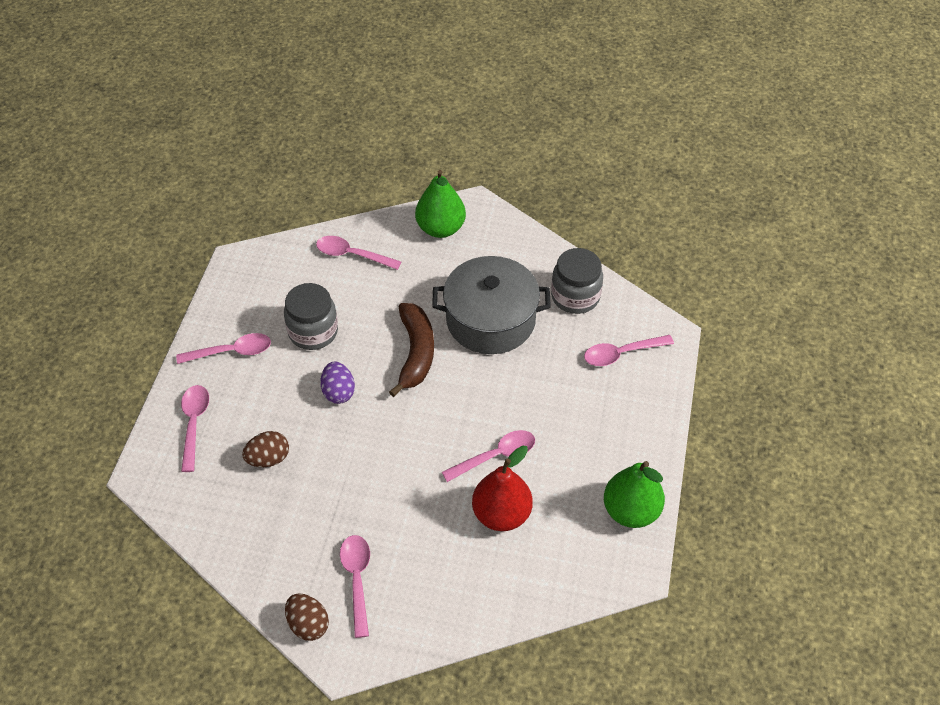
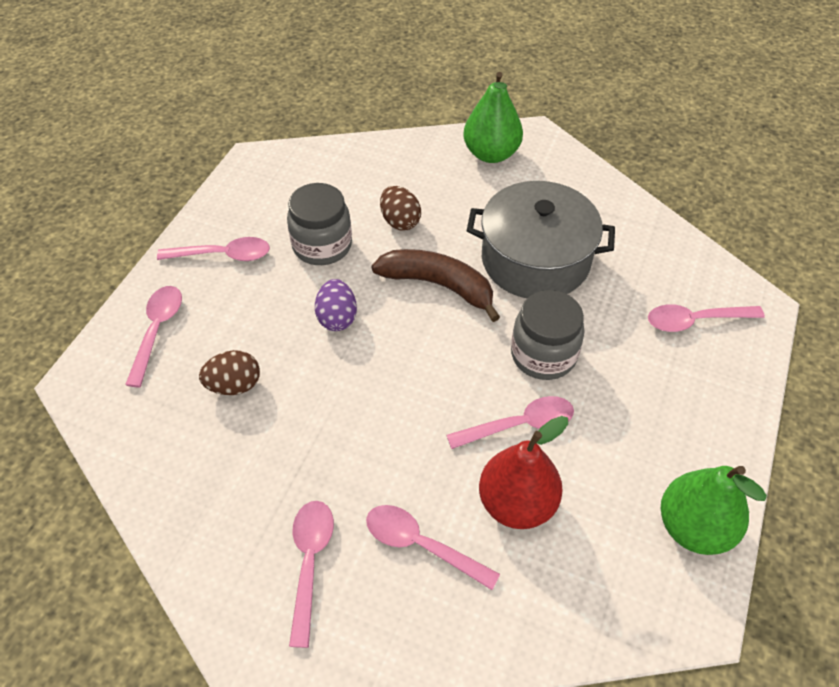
camera: 10 degrees right, 0 degrees up
brown egg [285,593,329,641] -> brown egg moved to [380,186,421,231]
pink spoon [316,236,401,270] -> pink spoon moved to [366,505,500,590]
brown banana [389,303,434,397] -> brown banana turned 75 degrees counterclockwise [371,249,500,322]
grey jar [551,248,603,314] -> grey jar moved to [511,290,585,380]

